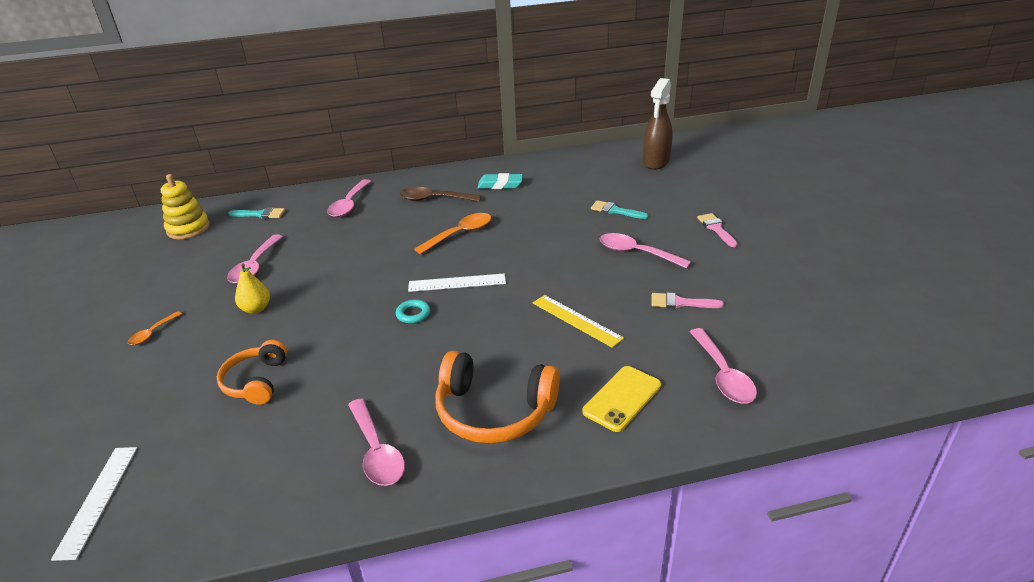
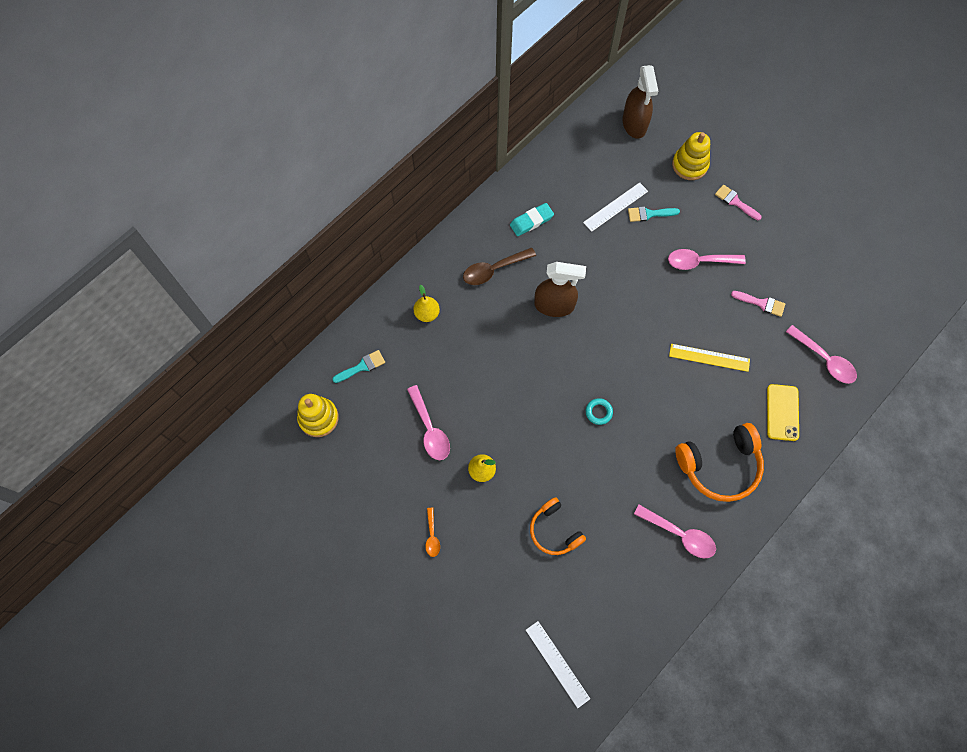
camera: 35 degrees left, 35 degrees up
pink spoon [327,179,371,217] -> yellow pear [414,285,440,322]
white ruler [408,274,506,292] -> white ruler moved to [583,182,648,232]
orange spoon [414,213,491,254] -> brown spray bottle [534,262,586,317]
pink brush [651,292,724,309] -> pink brush turned 135 degrees counterclockwise [731,291,785,317]
none -> yellow stacking toy [672,132,710,180]

